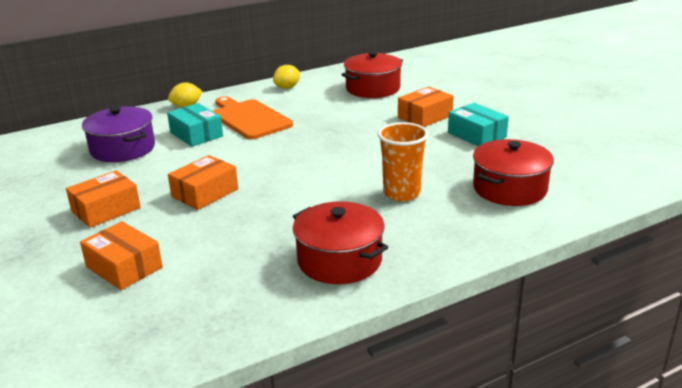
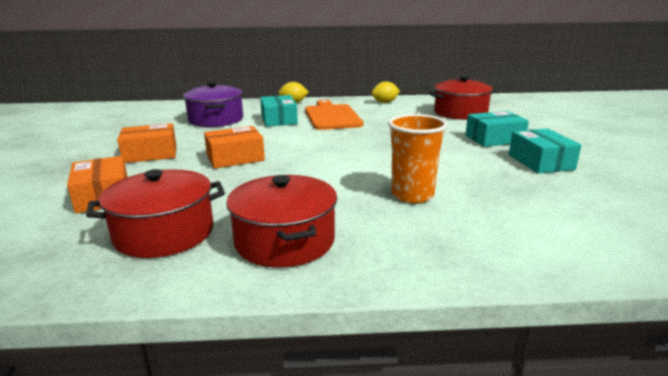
camera: 25 degrees right, 5 degrees down
orange box [398,87,454,127] -> turquoise box [466,111,529,147]
red pot [473,139,554,206] -> red pot moved to [86,169,225,258]

